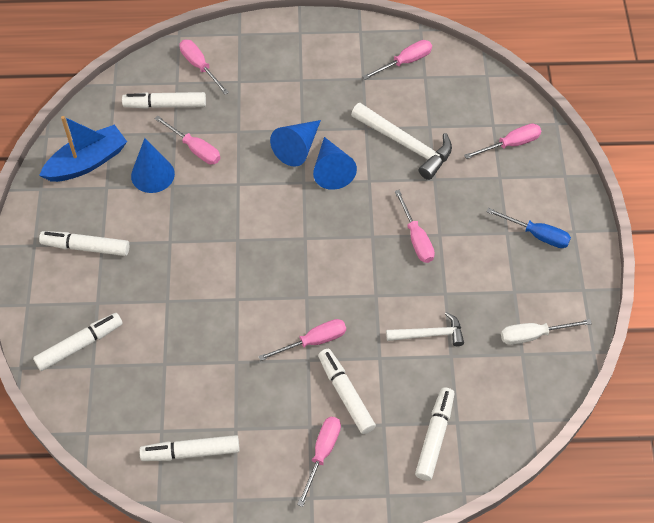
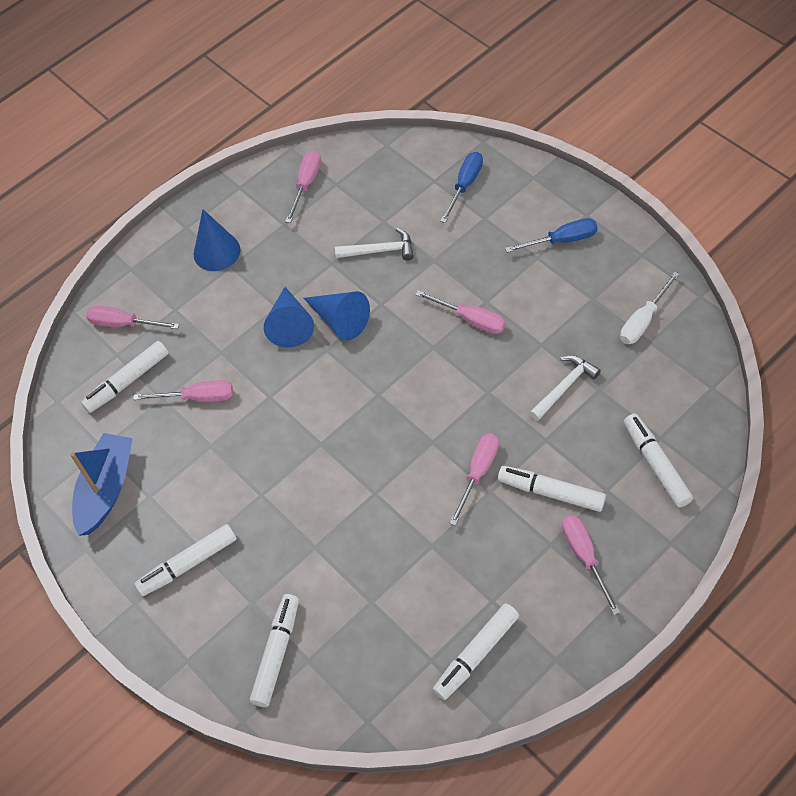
camera: 35 degrees left, 0 degrees up
blue cone [131,138,175,193] -> blue cone moved to [193,209,240,271]
white hammer [351,103,452,180] -> white hammer [335,228,414,261], size x0.63
pink screwdriver [464,123,541,159] -> blue screwdriver [440,152,483,223]

